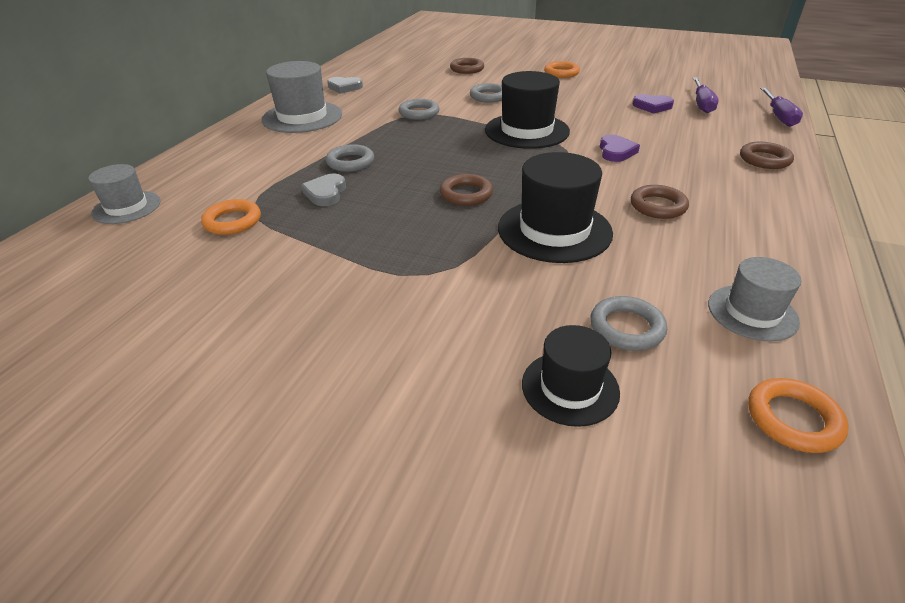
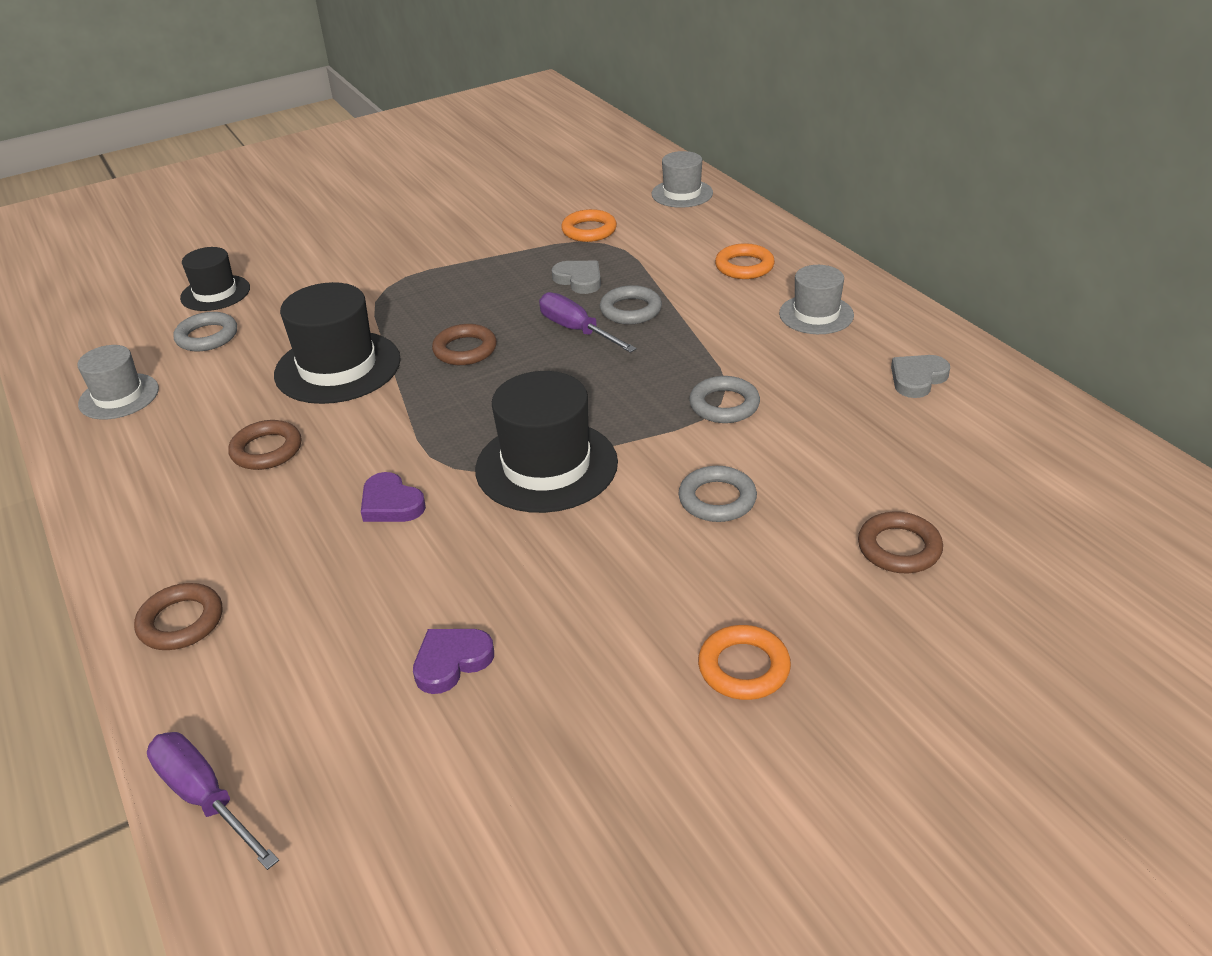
camera: 130 degrees right, 0 degrees up
grey hat [262,61,342,133] -> grey hat [779,265,854,334], size x0.61
purple screwdriver [693,77,719,113] -> purple screwdriver moved to [539,292,637,353]
orange ring [748,378,849,453] -> orange ring moved to [715,243,775,279]

